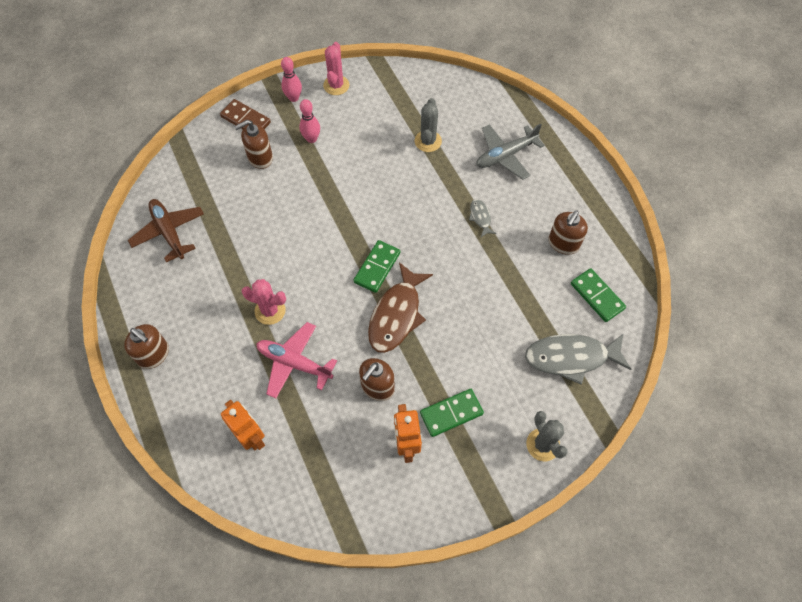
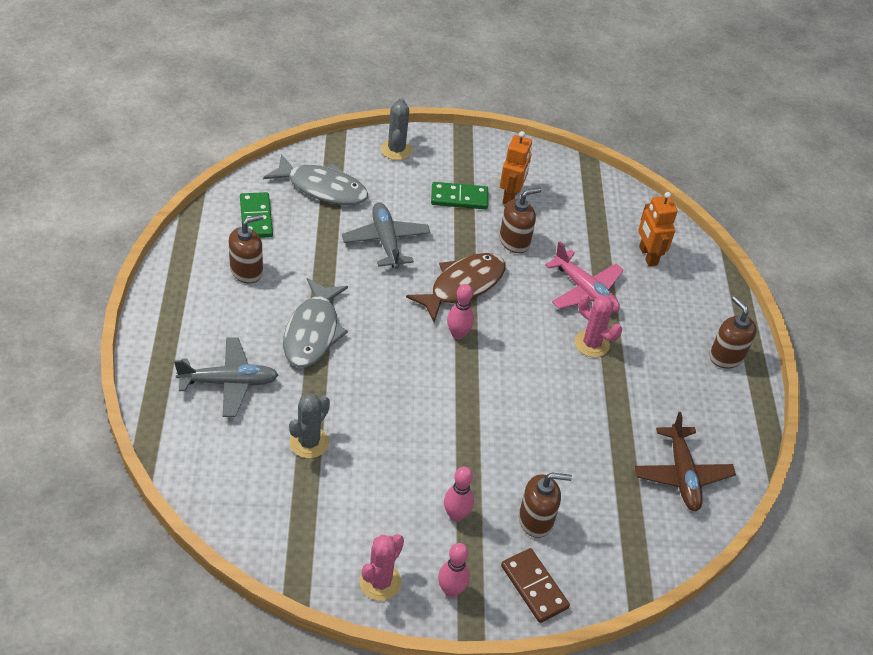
camera: 160 degrees left, 15 degrees down
green domino [353,240,400,293] -> pink bowling pin [447,284,474,340]
grey fish [469,199,496,237] -> grey fish [283,278,348,367], size x2.14
none -> grey plane [342,202,431,269]

